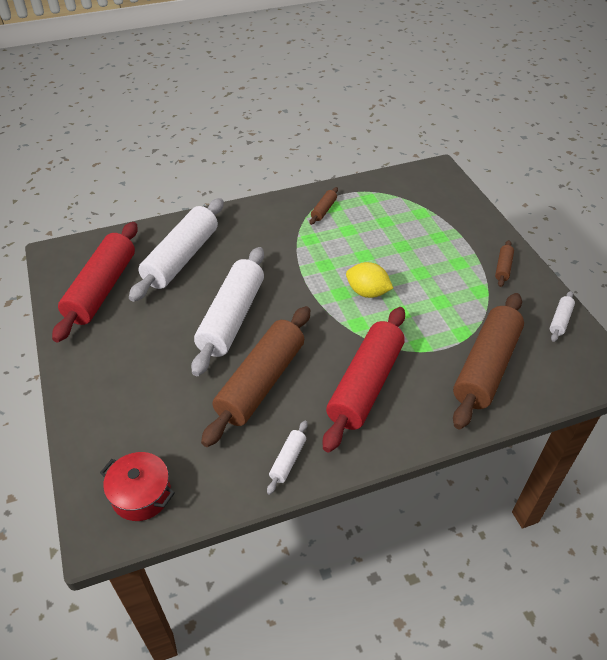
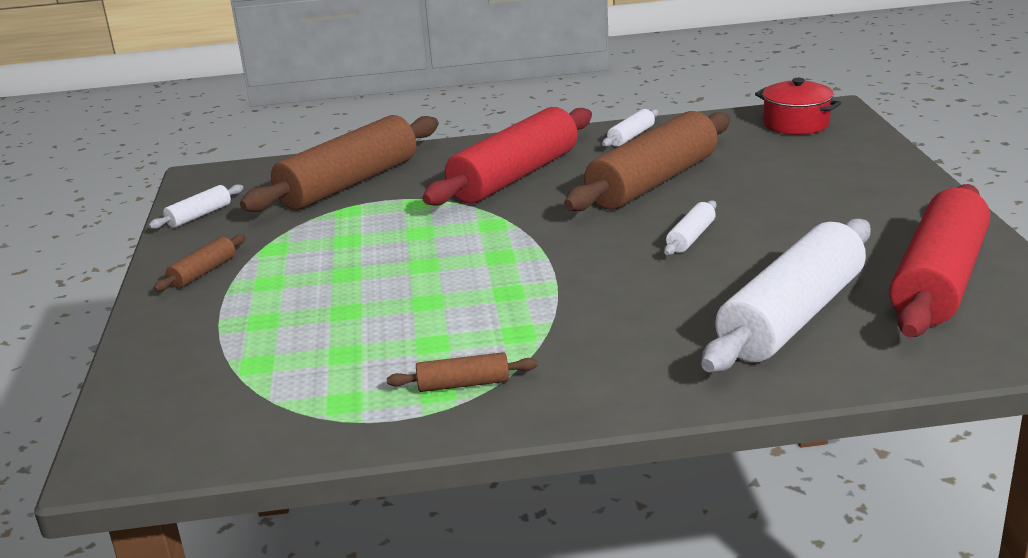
camera: 165 degrees left, 20 degrees down
white rolling pin [191,247,264,376] -> white rolling pin [664,200,716,255], size x0.42
brown rolling pin [310,187,338,225] -> brown rolling pin turned 45 degrees clockwise [387,352,538,392]
yellow lemon [346,262,393,298] -> none

